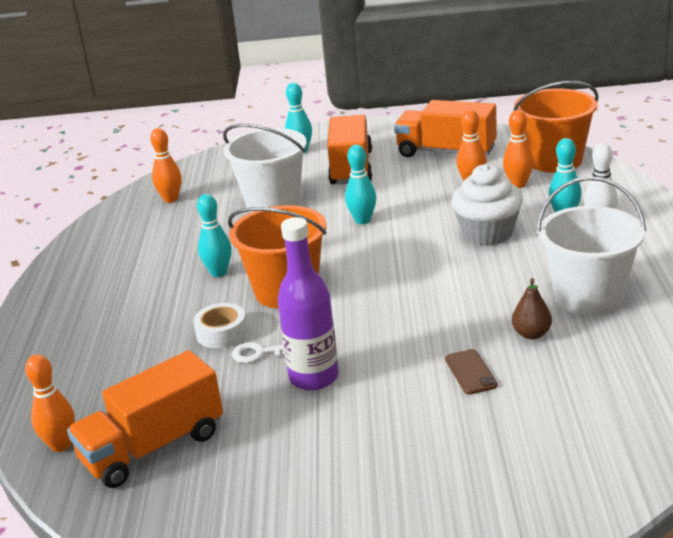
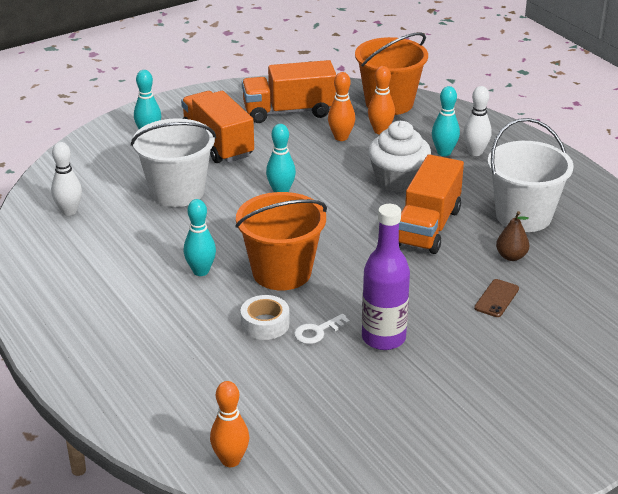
camera: 35 degrees left, 5 degrees up
orange truck [67,350,223,488] -> orange truck moved to [399,154,464,254]
orange bowling pin [150,128,182,203] -> white bowling pin [51,142,82,216]
brown phone [445,349,497,395] -> brown phone turned 75 degrees clockwise [474,279,519,317]

